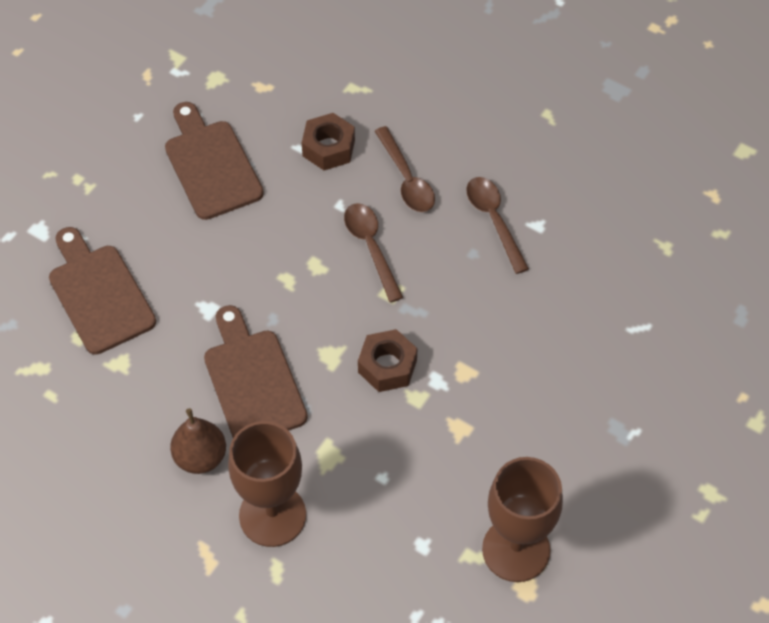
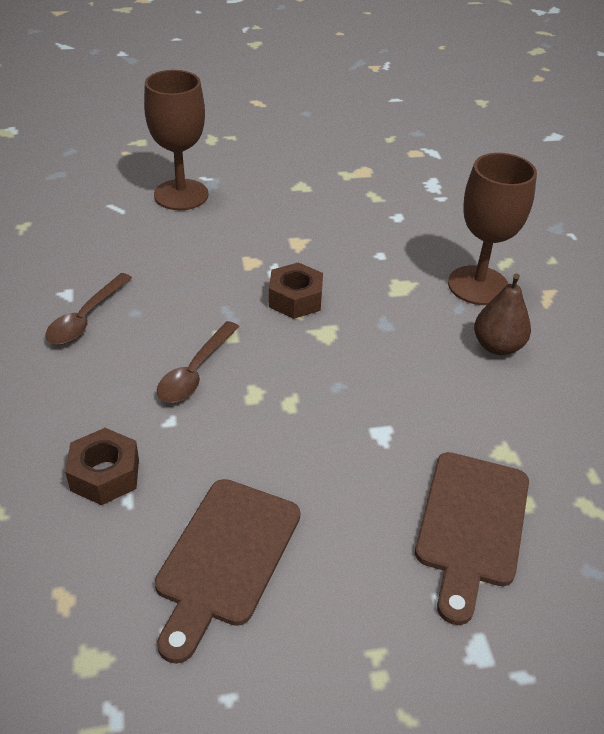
camera: 135 degrees left, 15 degrees down
brown cutting board [204,305,308,438] -> none
brown spoon [375,126,435,212] -> none
brown goblet [482,457,563,582] -> brown goblet moved to [144,70,209,210]

